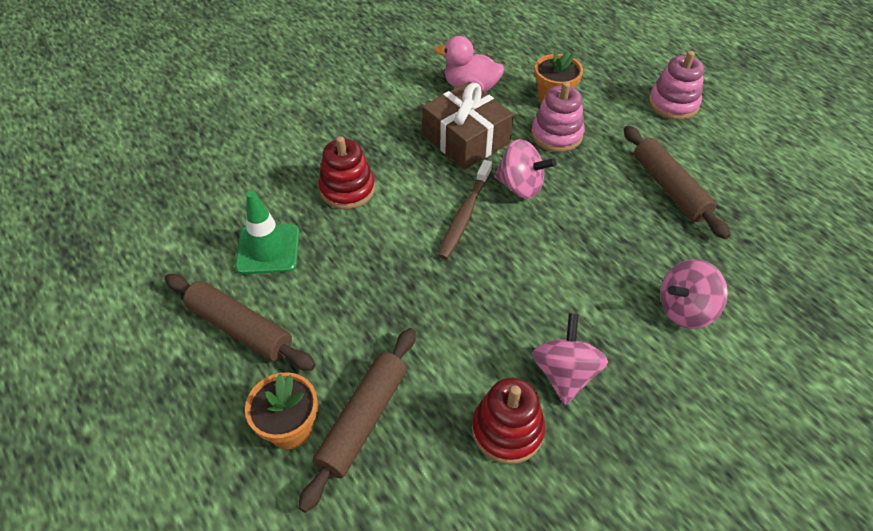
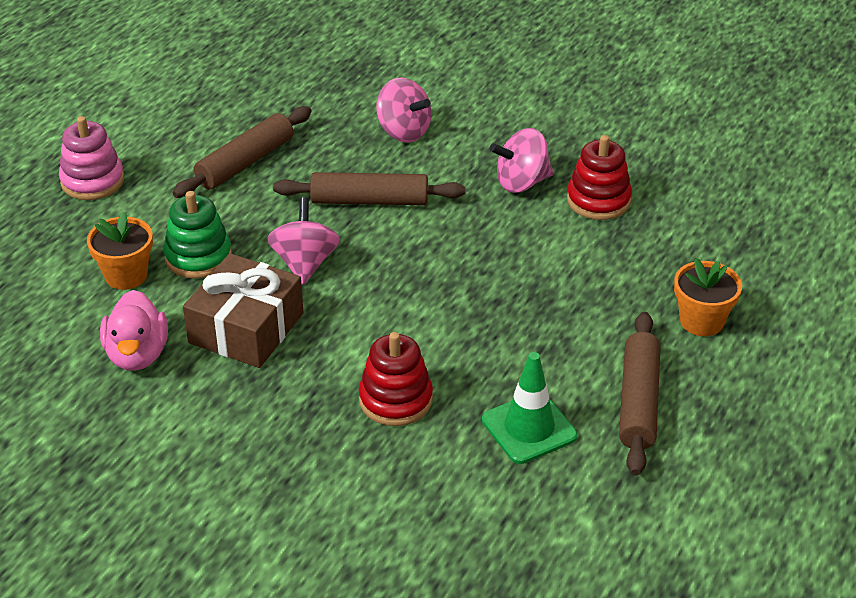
camera: 115 degrees left, 10 degrees down
brown rolling pin [298,328,416,513] -> brown rolling pin moved to [273,172,465,205]
brown toothbrush [438,160,492,260] -> none
pink stacking toy [531,81,585,152] -> green stacking toy [163,191,232,279]

